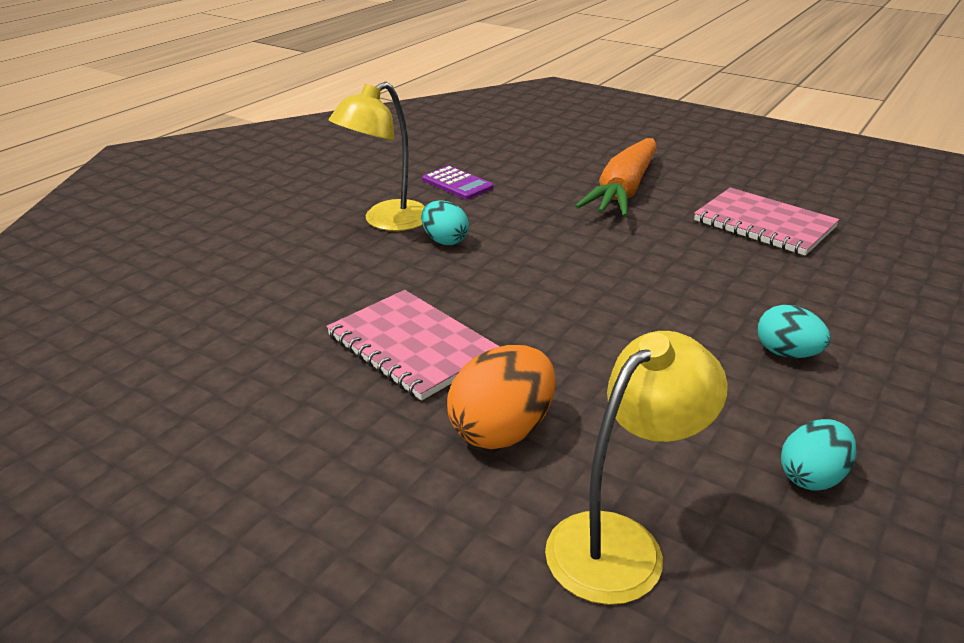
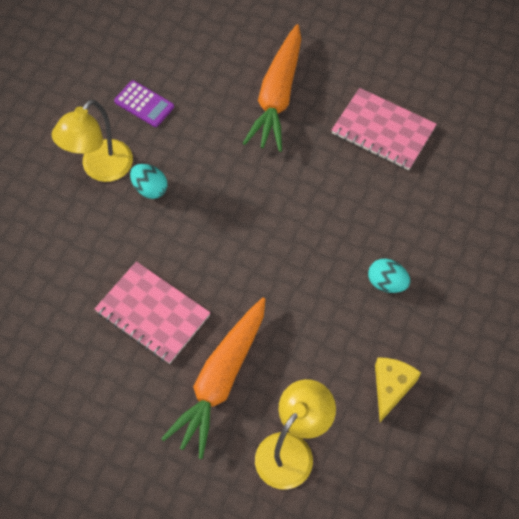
camera: 10 degrees left, 30 degrees up
orange egg [447,345,555,449] -> orange carrot [161,297,266,459]
turquoise egg [781,419,856,491] -> yellow cheese [375,357,421,422]

